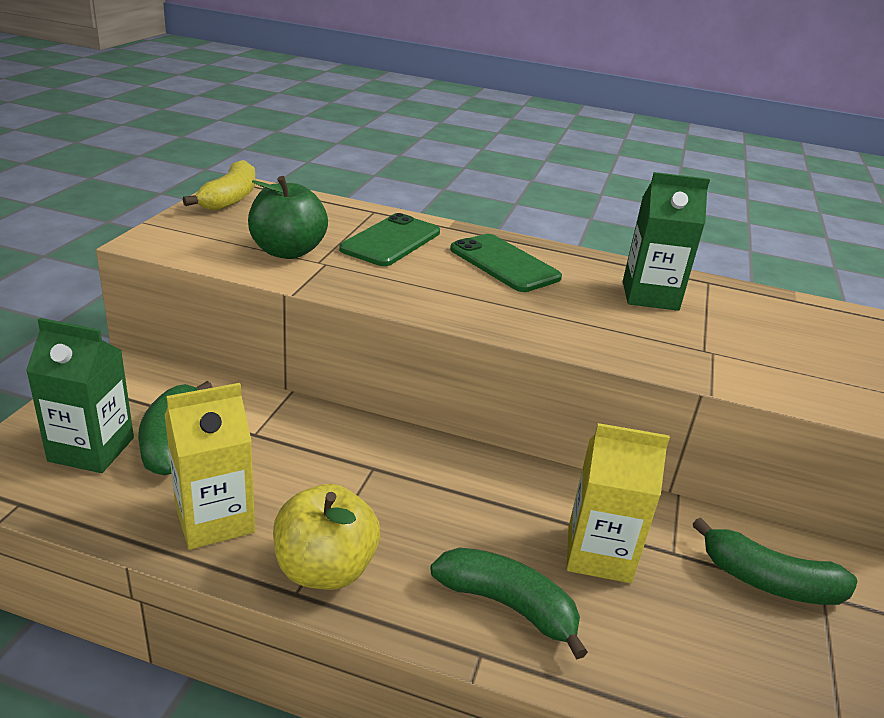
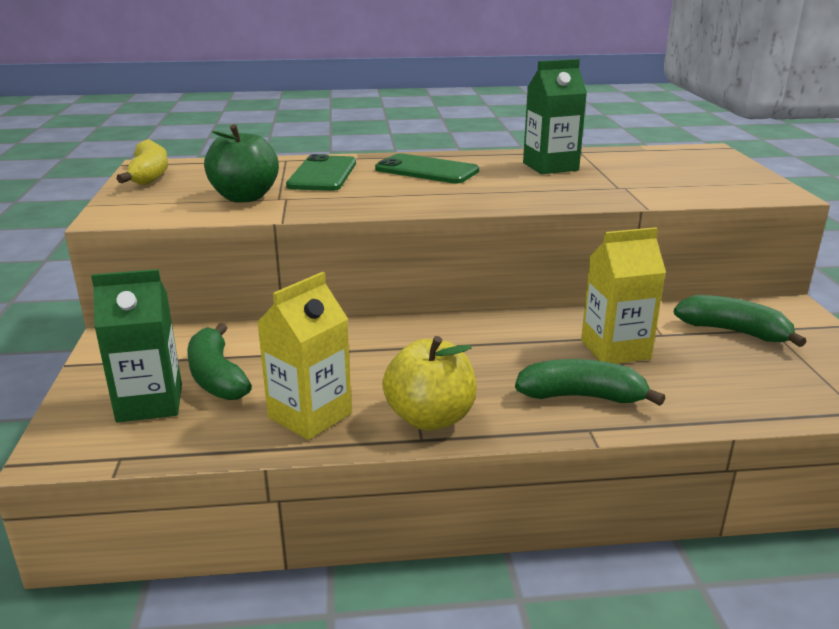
camera: 20 degrees left, 5 degrees down
green banana [693,518,857,605] -> green banana turned 150 degrees counterclockwise [674,295,807,347]

